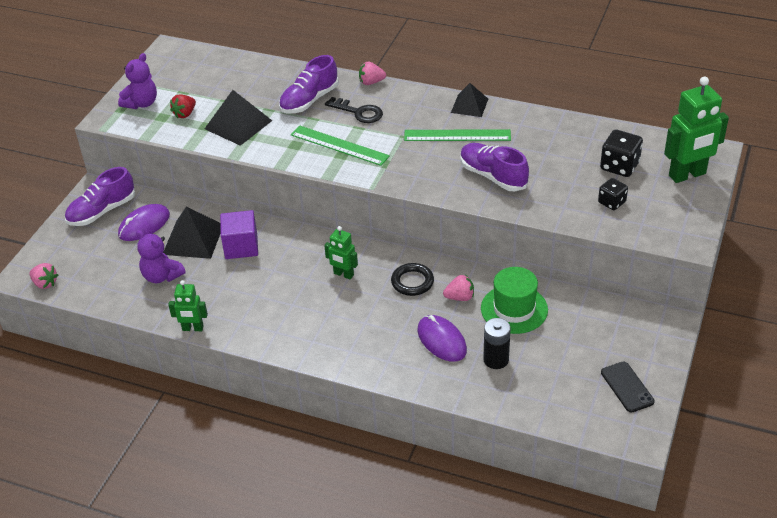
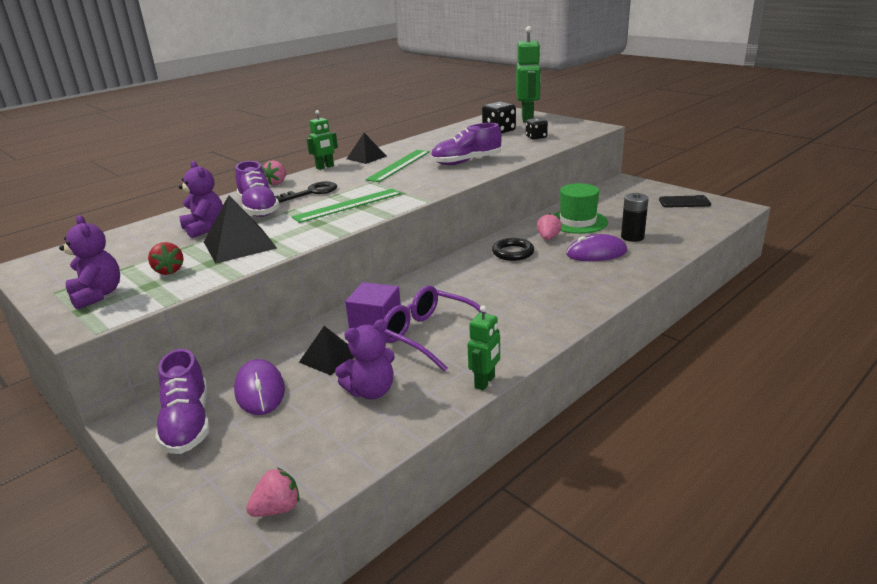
camera: 65 degrees left, 15 degrees down
black pyramid [163,206,221,259] -> black pyramid [299,326,354,375], size x0.65
green robot [324,226,358,279] -> green robot moved to [307,110,338,170]
none -> purple teddy bear [179,161,223,238]
none -> purple glasses [383,286,487,371]

